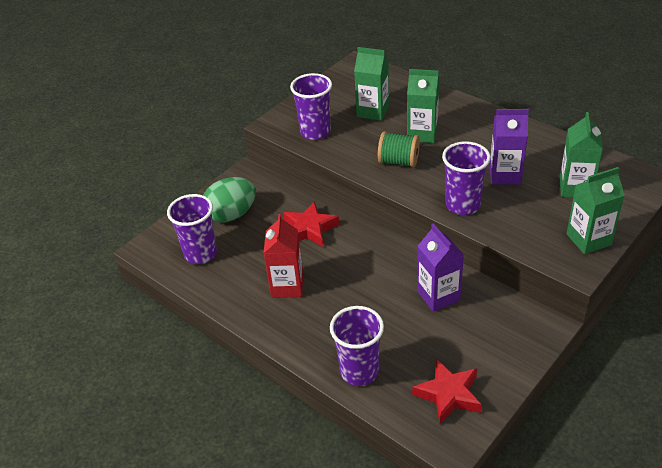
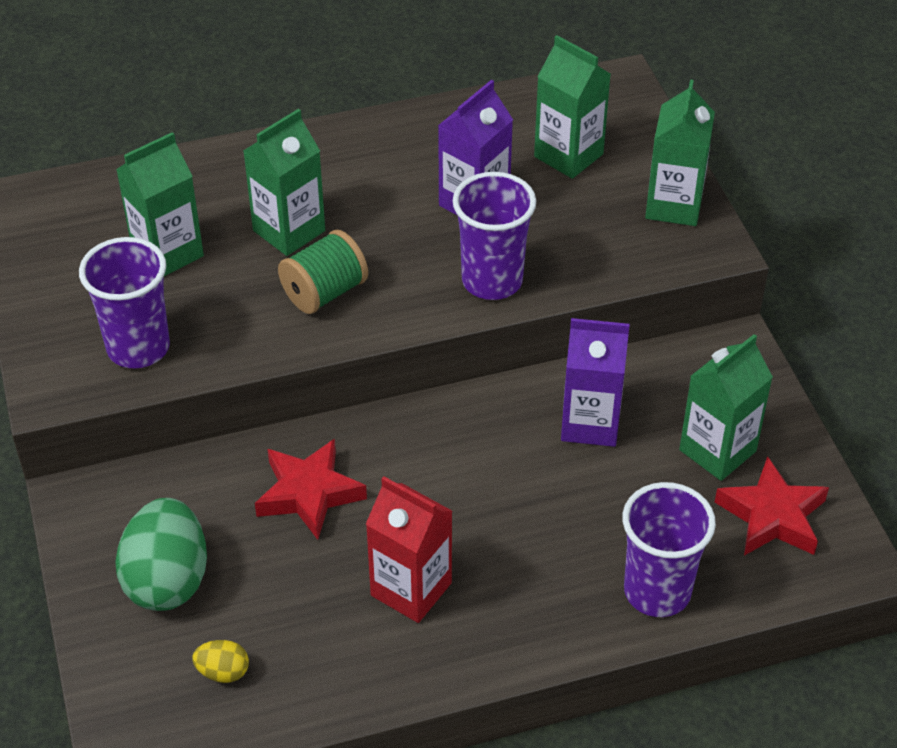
camera: 60 degrees left, 5 degrees up
purple cup [167,194,217,264] -> yellow egg [192,640,249,683]
none -> green carton [679,334,773,481]

